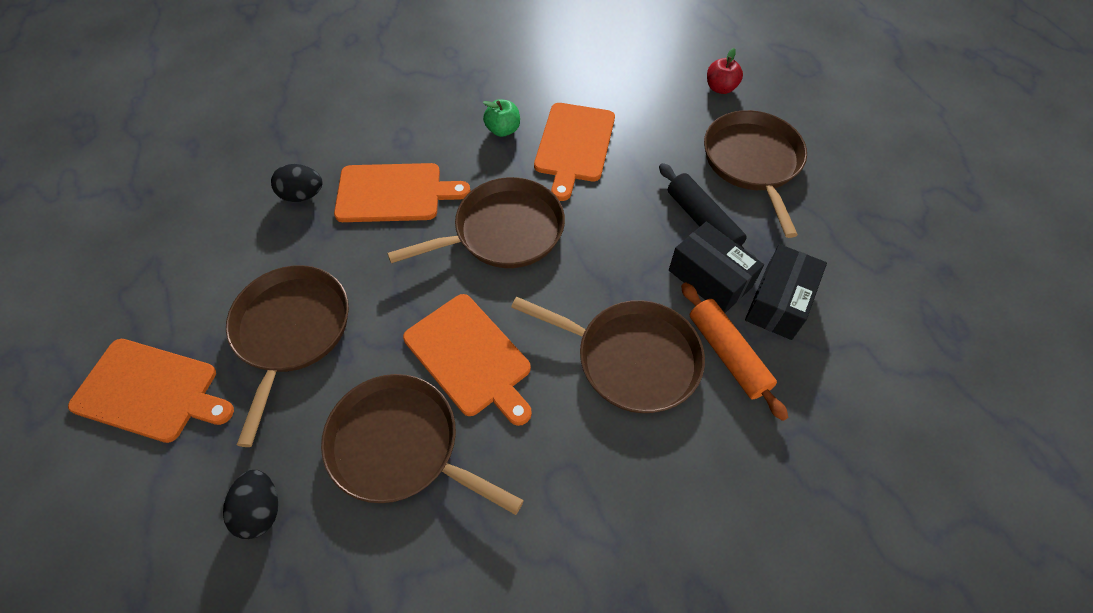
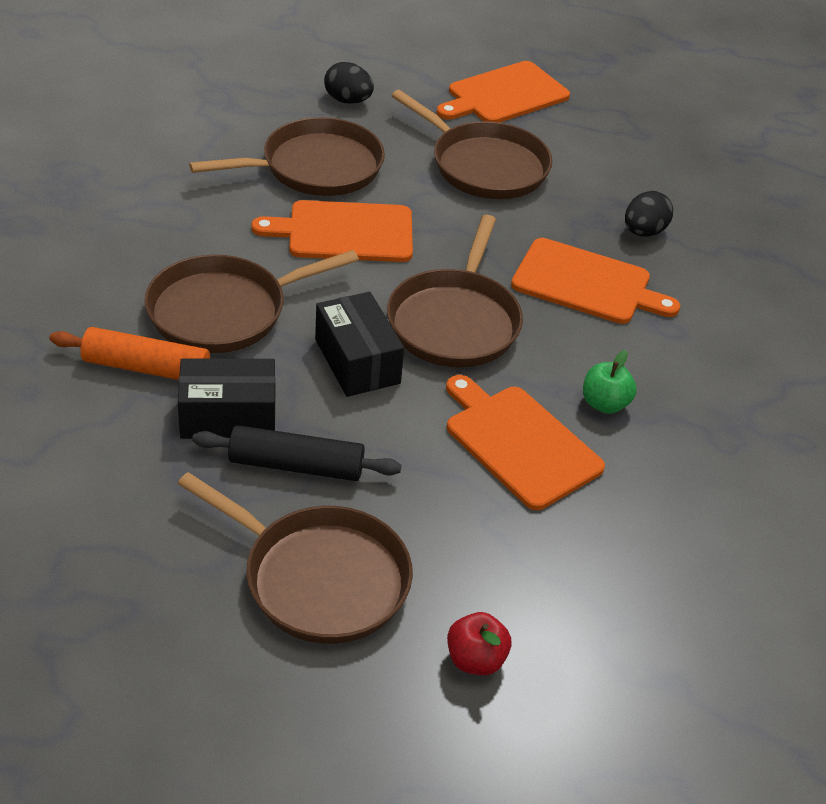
camera: 125 degrees right, 15 degrees down
orange cutting board [334,163,471,222] -> orange cutting board turned 105 degrees counterclockwise [511,238,680,324]
black box [745,244,827,340] -> black box moved to [315,292,404,397]

